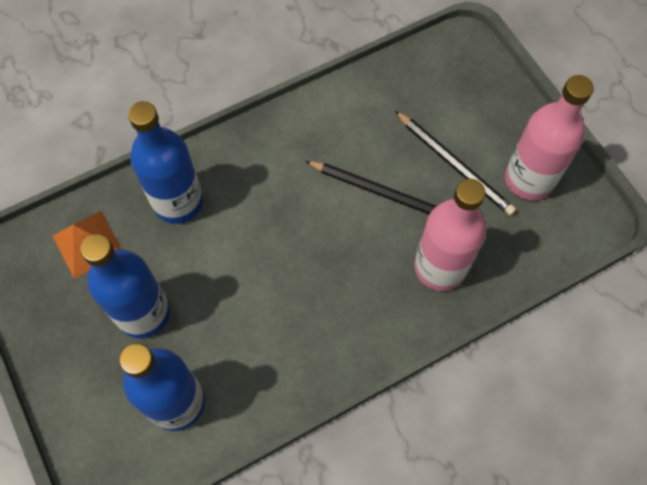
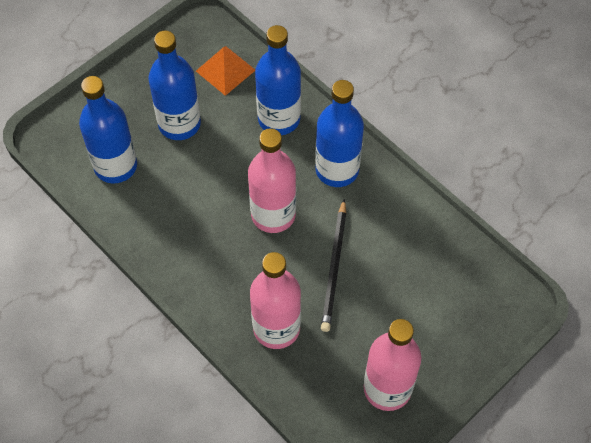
camera: 75 degrees right, 5 degrees down
black pencil [395,111,516,216] -> none
none -> pink bottle [248,128,296,233]
none -> blue bottle [315,80,364,187]

